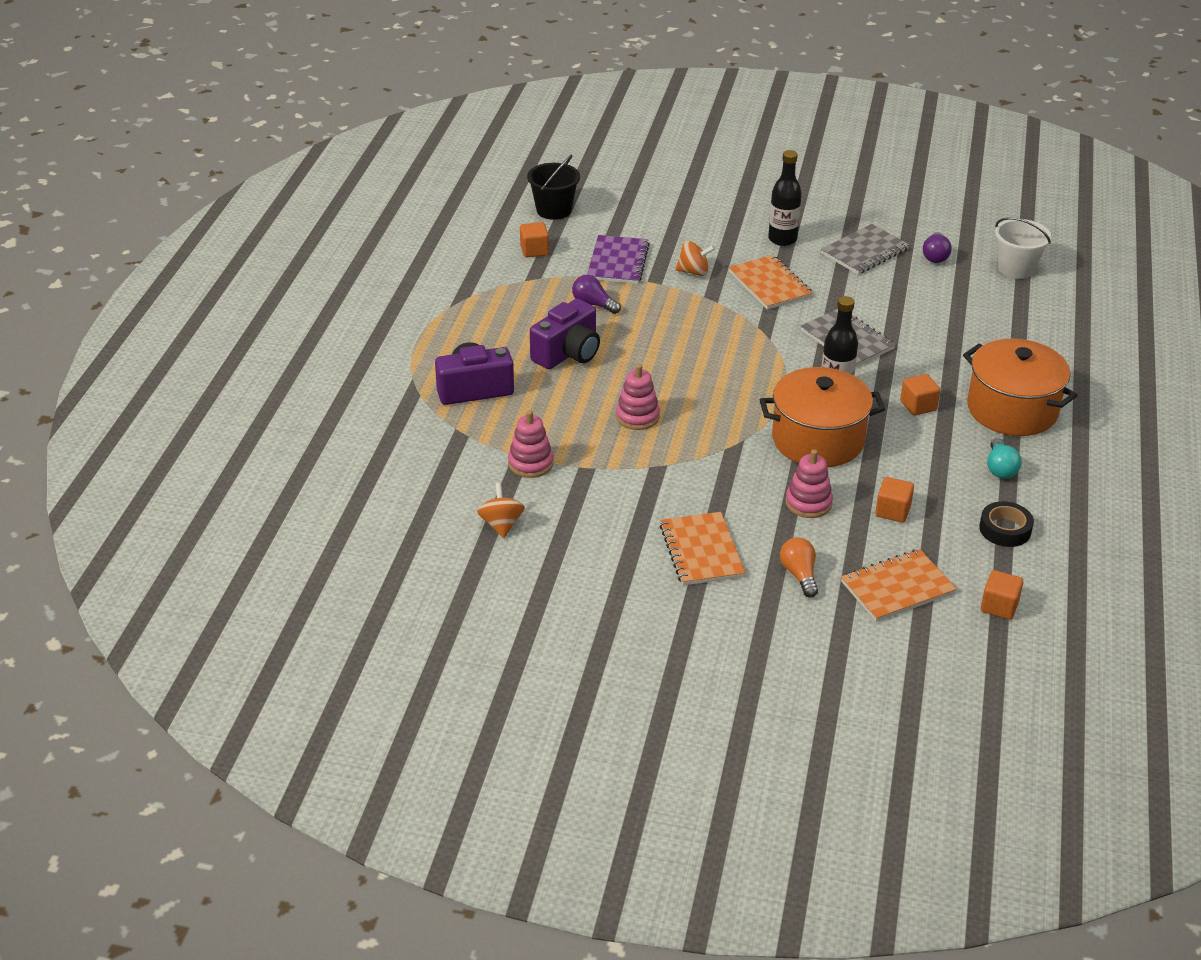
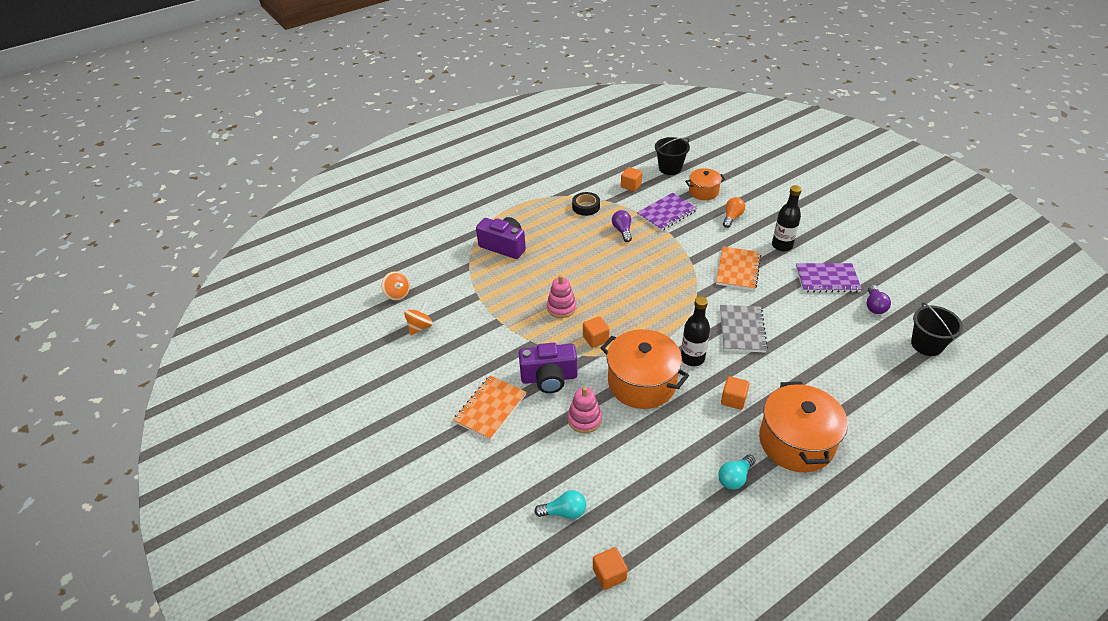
camera: 45 degrees right, 5 degrees up
pink stacking toy [508,410,554,478] -> none
purple camera [530,299,600,369] -> purple camera moved to [519,343,577,393]
orange spinning top [675,241,715,276] -> orange spinning top moved to [382,271,410,300]
orange light bulb [780,537,818,598] -> orange light bulb moved to [723,197,745,228]
grey notebook [821,224,910,275] -> purple notebook [796,263,862,292]
orange notebook [841,549,957,622] -> turquoise light bulb [534,490,586,519]
orange cube [875,477,914,522] -> orange cube moved to [583,316,610,348]
purple light bulb [923,232,952,263] -> purple light bulb turned 45 degrees counterclockwise [867,285,891,314]
black tape [979,501,1034,547] -> black tape moved to [572,192,600,216]
white bucket [995,217,1051,279] -> black bucket [911,302,963,356]
none -> orange pot [685,168,725,200]

